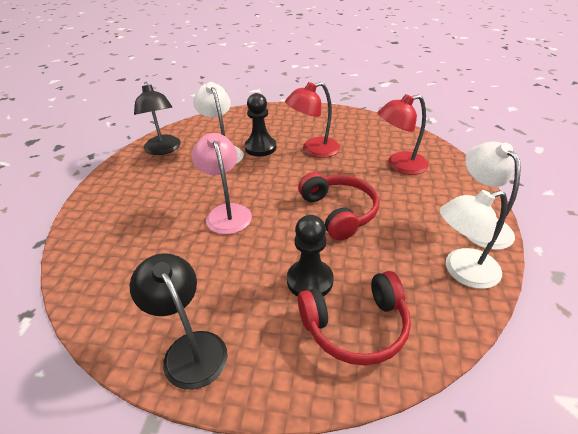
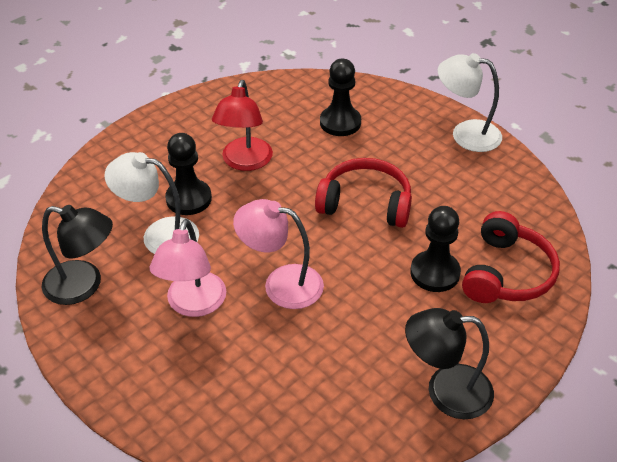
camera: 55 degrees left, 5 degrees up
red lamp [378,94,429,175] -> black pawn [320,59,361,136]
white lamp [439,190,507,289] -> none
none -> pink lamp [150,219,226,317]

